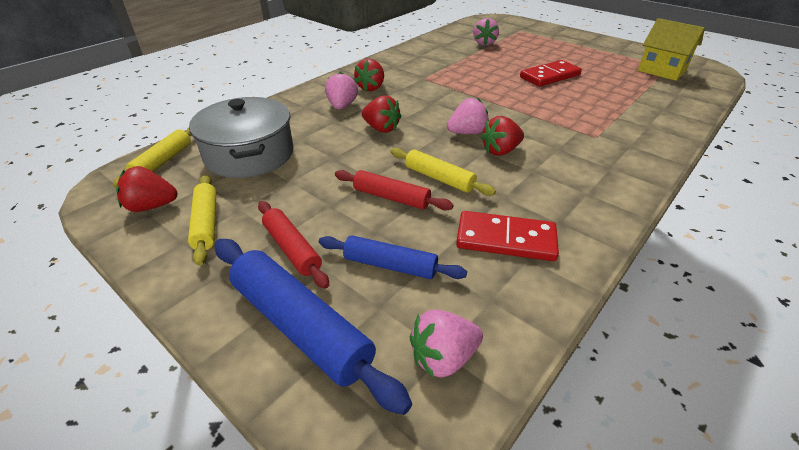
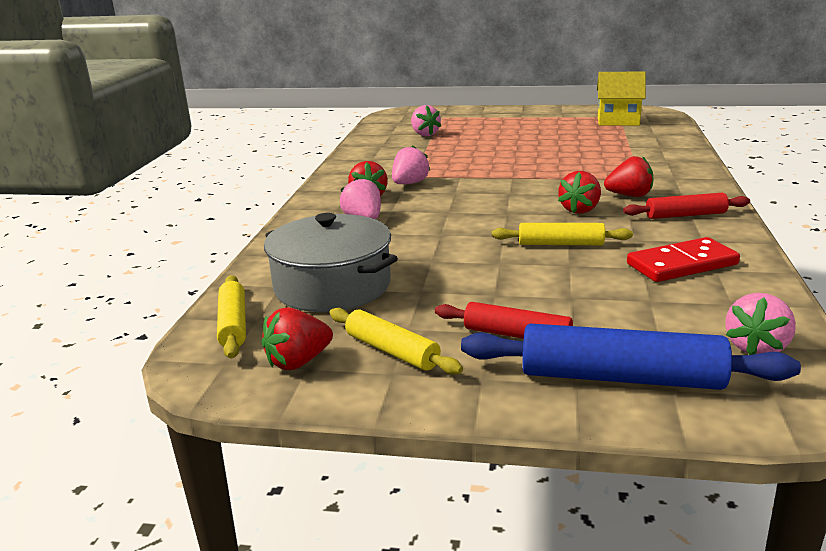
camera: 30 degrees left, 15 degrees down
blue rolling pin [319,235,467,279] -> none
red rolling pin [335,170,454,210] -> red rolling pin moved to [623,193,750,219]
red strawberry [362,95,401,133] -> red strawberry moved to [604,156,653,197]
pink strawberry [447,98,489,134] -> pink strawberry moved to [392,145,430,184]
red domino [520,60,582,87] -> none

